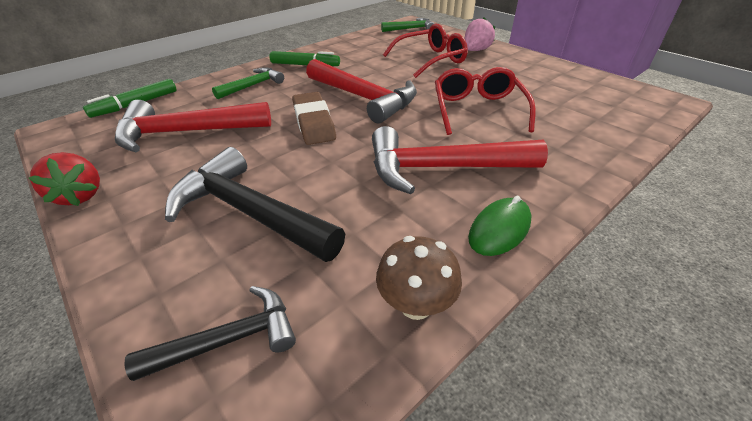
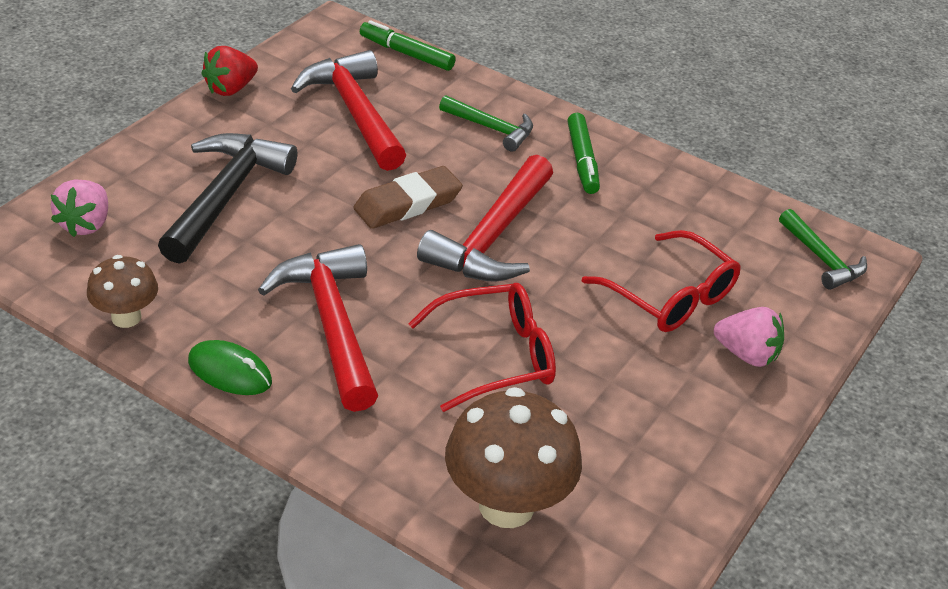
camera: 70 degrees right, 0 degrees up
black hammer [124,286,296,381] -> pink strawberry [51,180,108,237]
none -> brown mushroom [445,387,582,528]

